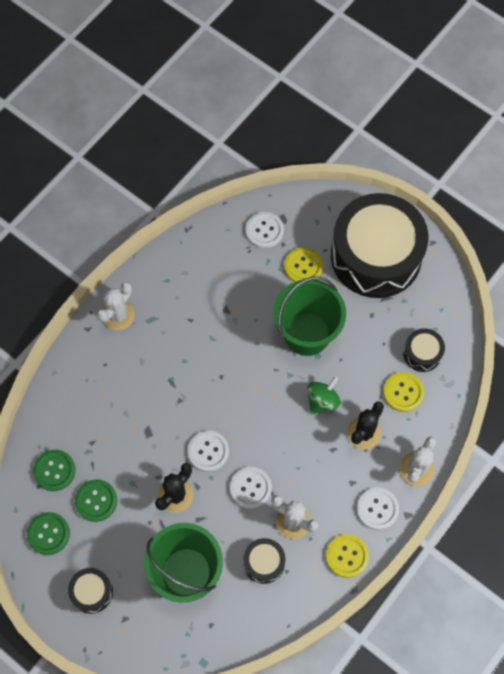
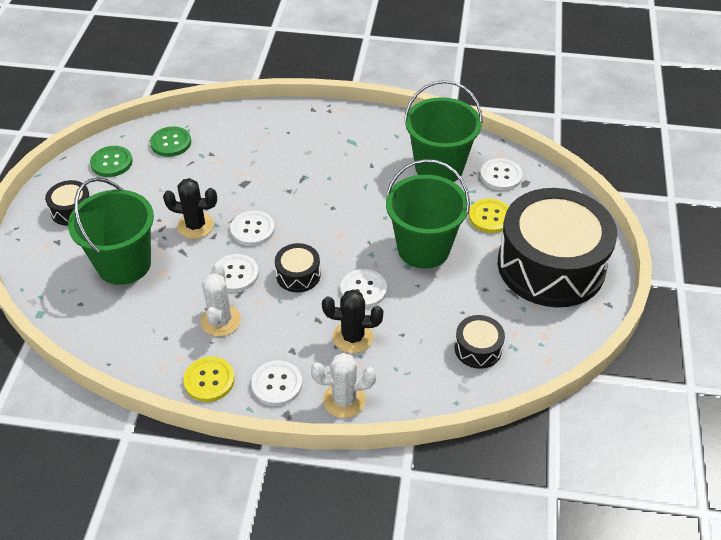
camera: 60 degrees right, 20 degrees down
green button [75,479,117,522] -> none
white cactus [97,282,135,330] -> none
black drum [244,538,285,584] -> black drum moved to [275,243,321,292]
green spinning top [307,376,341,414] -> white button [341,269,387,308]
yellow button [383,372,424,412] -> none
none -> green bucket [404,80,483,182]

